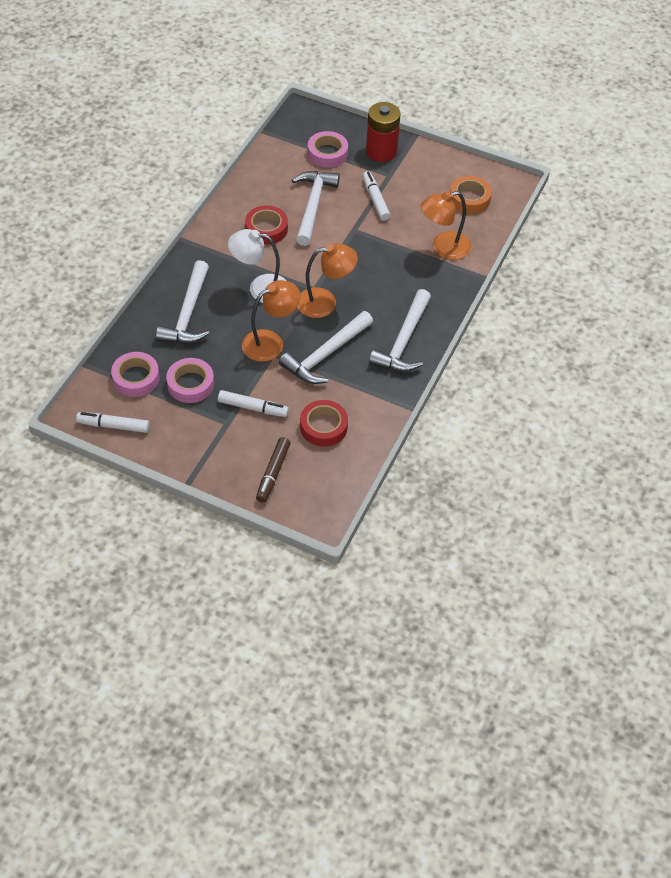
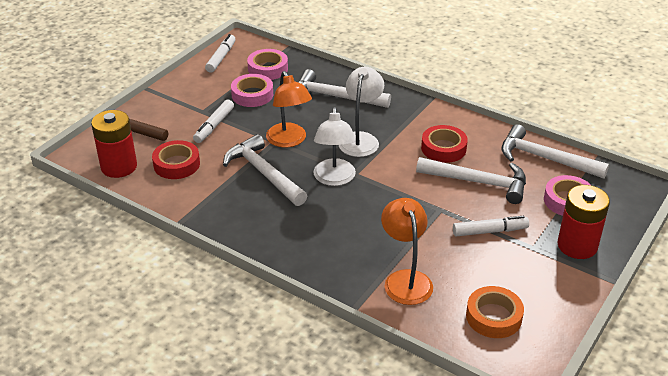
camera: 100 degrees right, 15 degrees down
orange lamp [297,243,358,318] -> white lamp [313,107,356,186]
white hammer [369,289,431,372] -> white hammer moved to [501,124,609,179]
none -> red battery [91,110,137,178]

